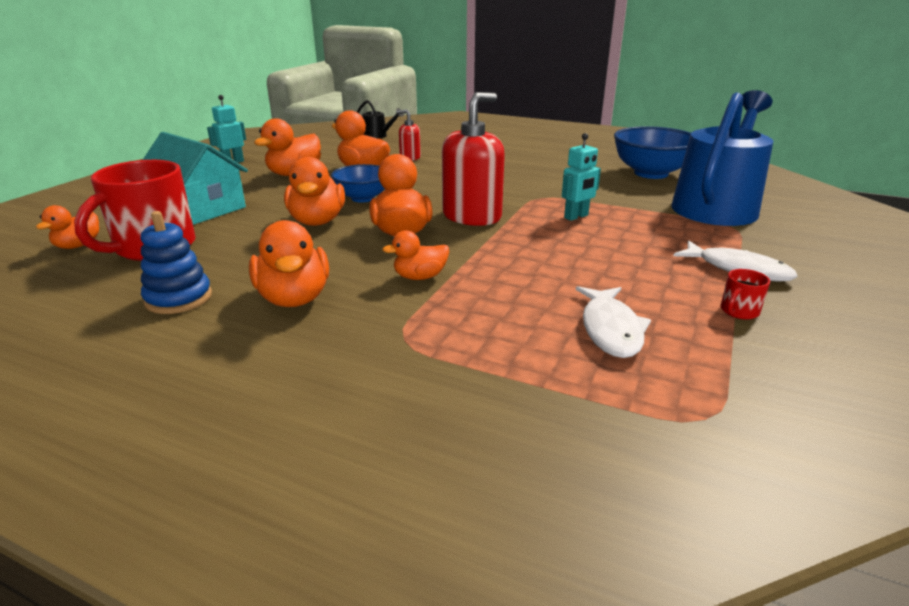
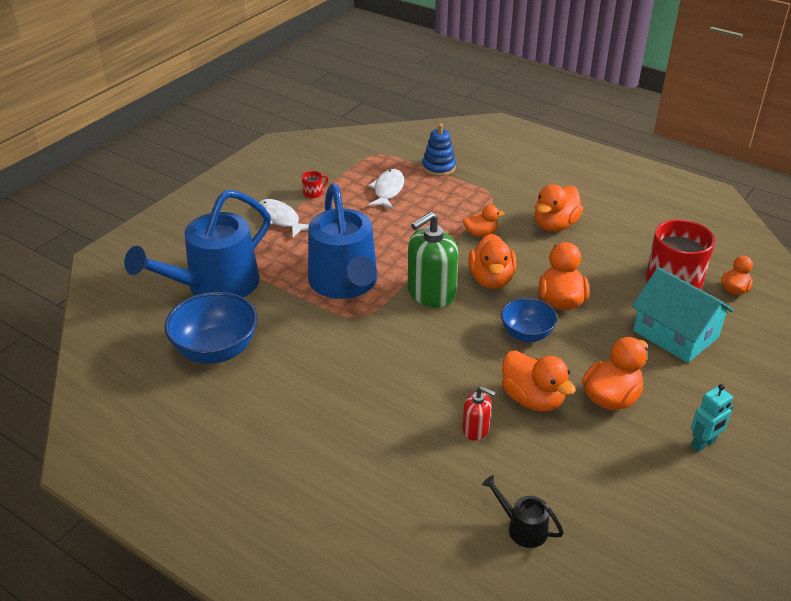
camera: 170 degrees left, 10 degrees up
blue stacking toy [141,211,212,314] -> blue stacking toy moved to [422,124,456,176]
orange duck [249,220,329,307] -> orange duck turned 135 degrees counterclockwise [534,184,583,231]
red soap dispenser [442,92,505,226] -> green soap dispenser [408,212,458,308]
turquoise robot [562,133,601,221] -> blue watering can [308,183,377,299]

